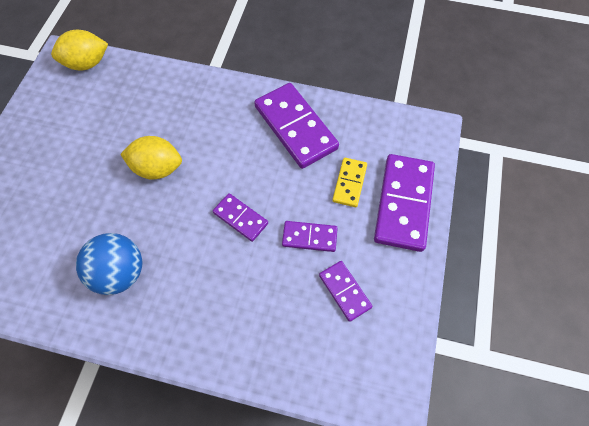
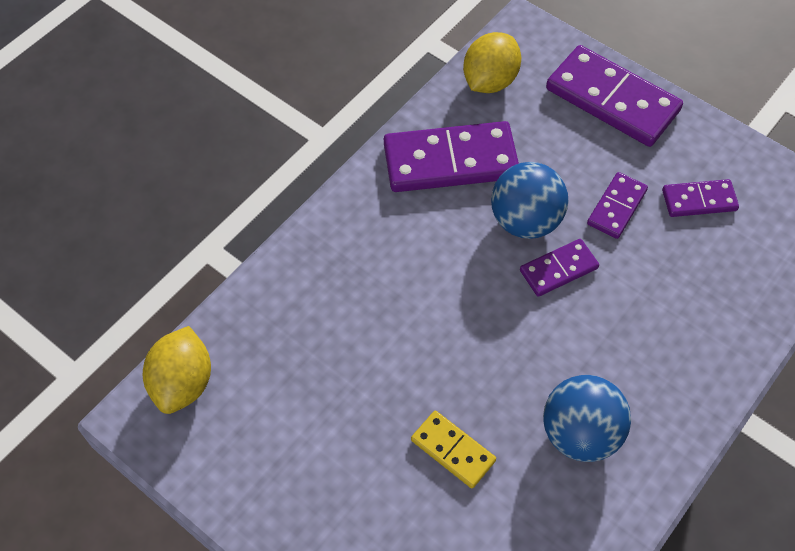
camera: 65 degrees left, 5 degrees down
yellow lemon [120,136,182,180] -> yellow lemon moved to [463,32,521,93]
yellow domino [332,158,367,207] -> yellow domino moved to [411,411,496,488]
none -> blue ball [491,162,568,239]

